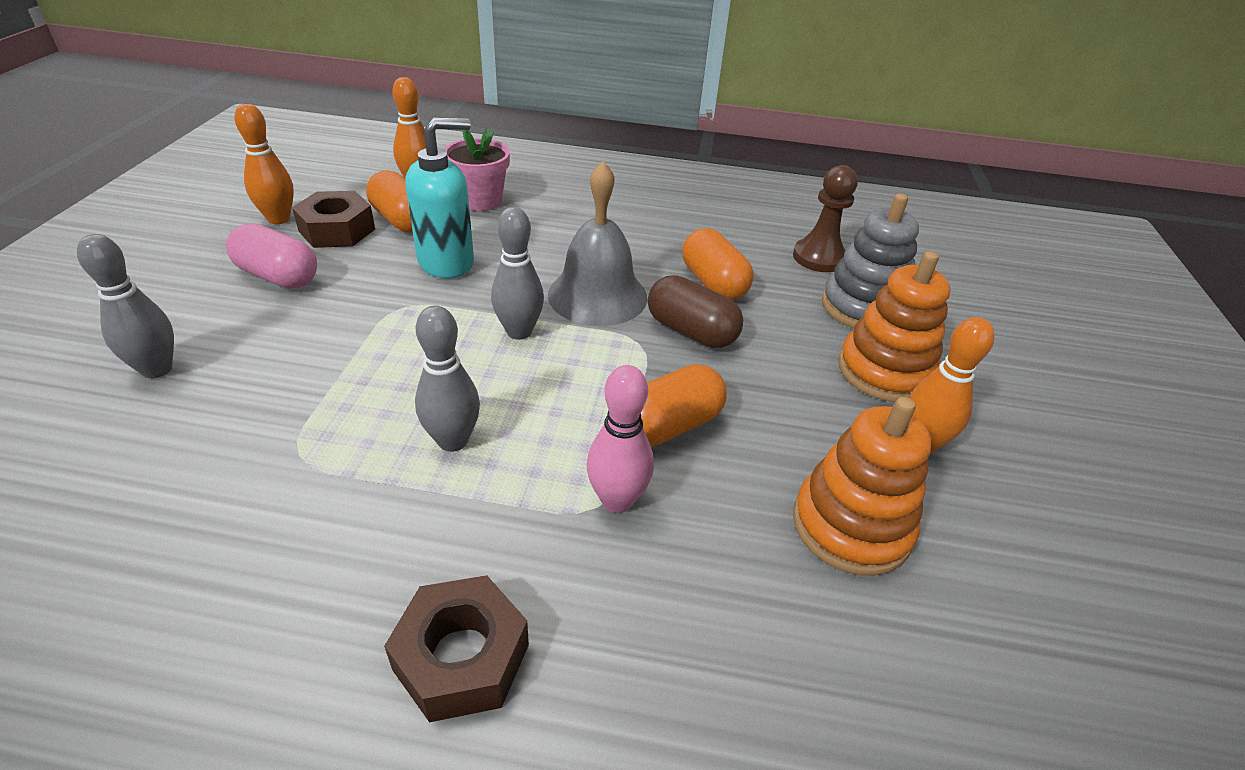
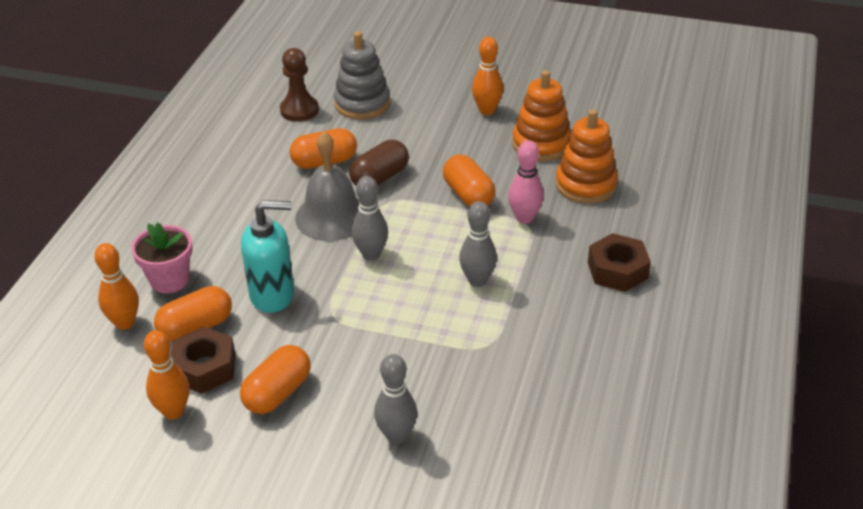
camera: 80 degrees left, 0 degrees up
pink capsule [226,223,317,289] -> orange capsule [240,345,311,414]
turquoise soap dispenser [406,118,474,279] -> turquoise soap dispenser turned 105 degrees clockwise [241,200,294,313]
orange stacking toy [838,251,951,402] -> orange stacking toy moved to [555,109,618,204]

